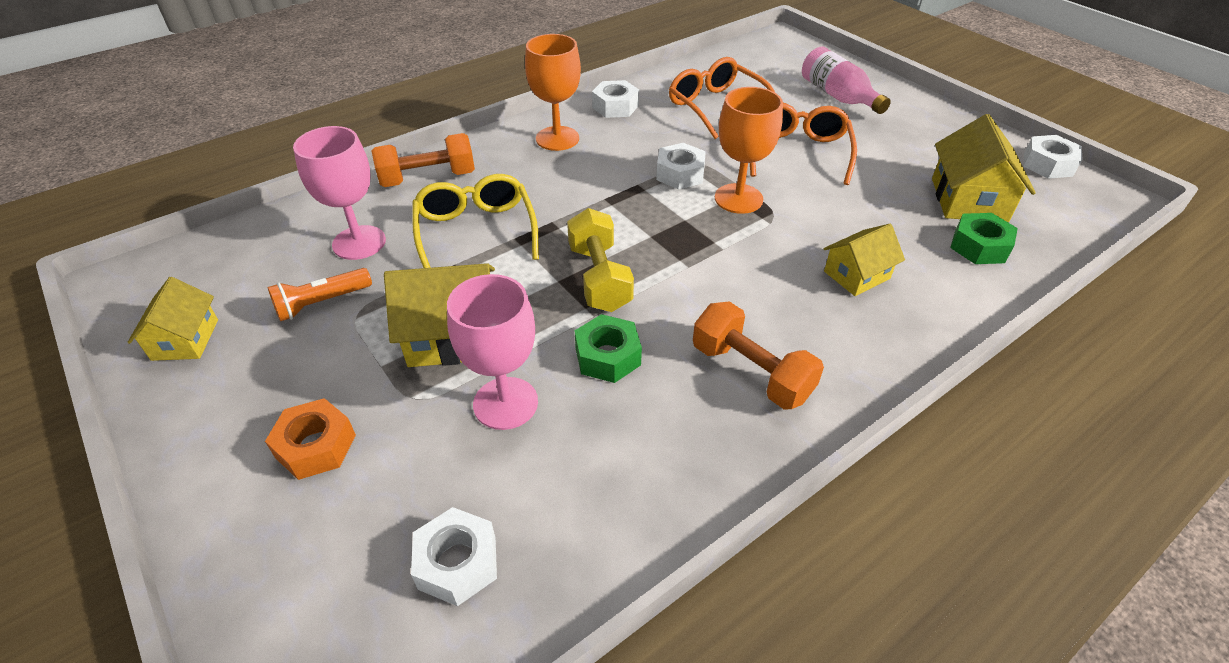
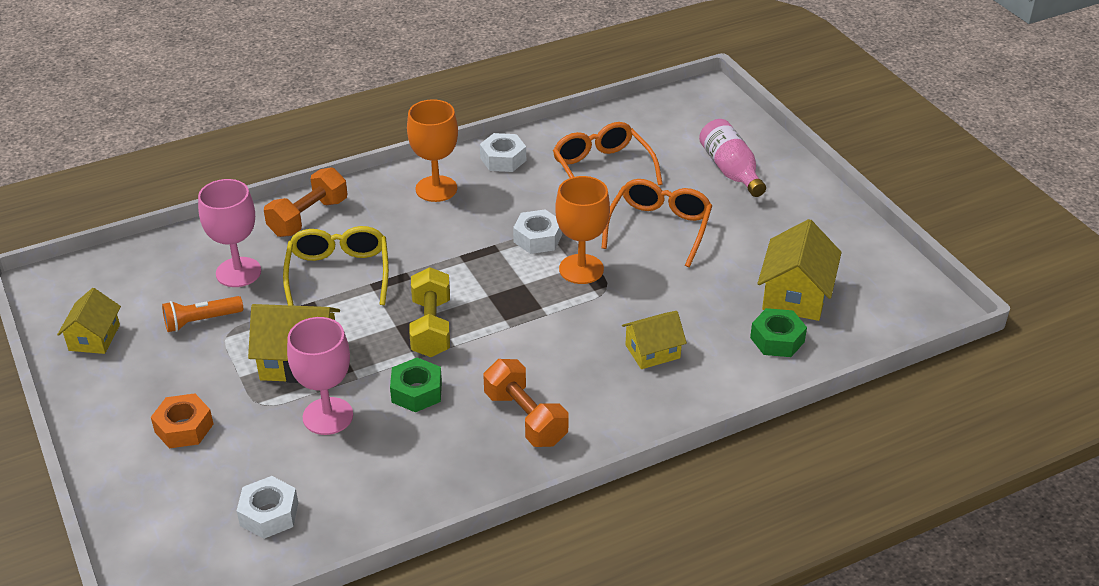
camera: 10 degrees right, 5 degrees down
orange dumbbell [372,133,475,187] -> orange dumbbell turned 45 degrees counterclockwise [264,167,347,237]
white nut [1024,135,1083,179] -> none

